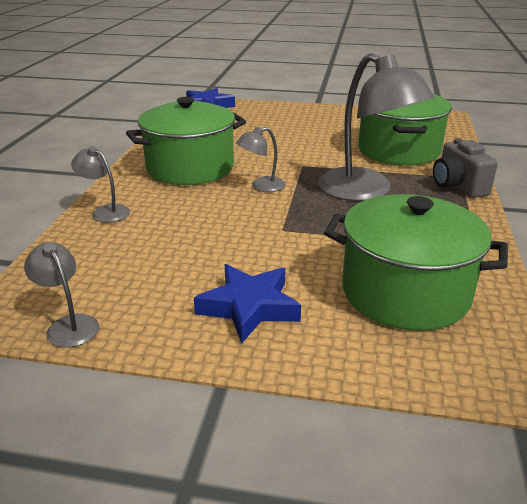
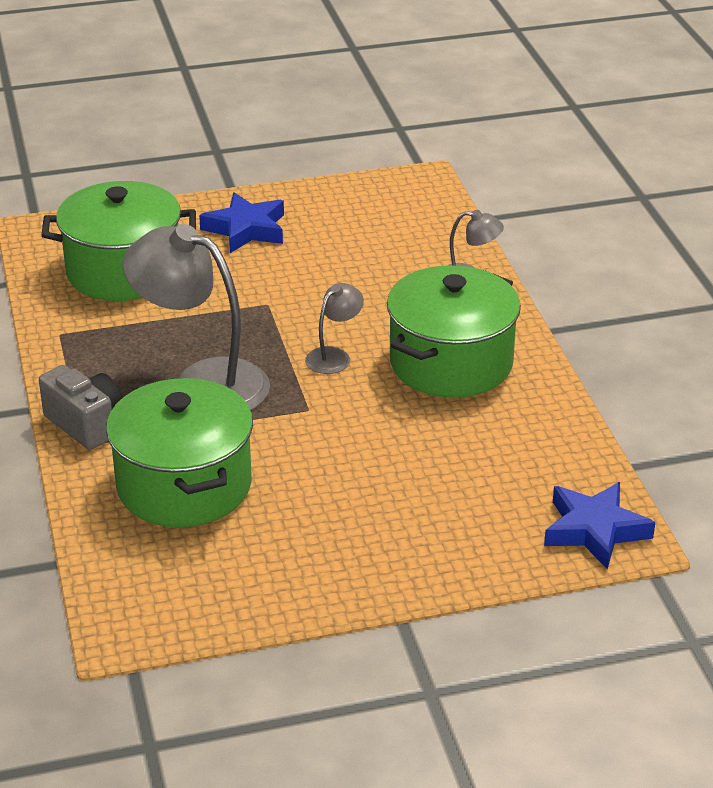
camera: 155 degrees right, 5 degrees up
grey lamp [24,242,99,348] -> none

